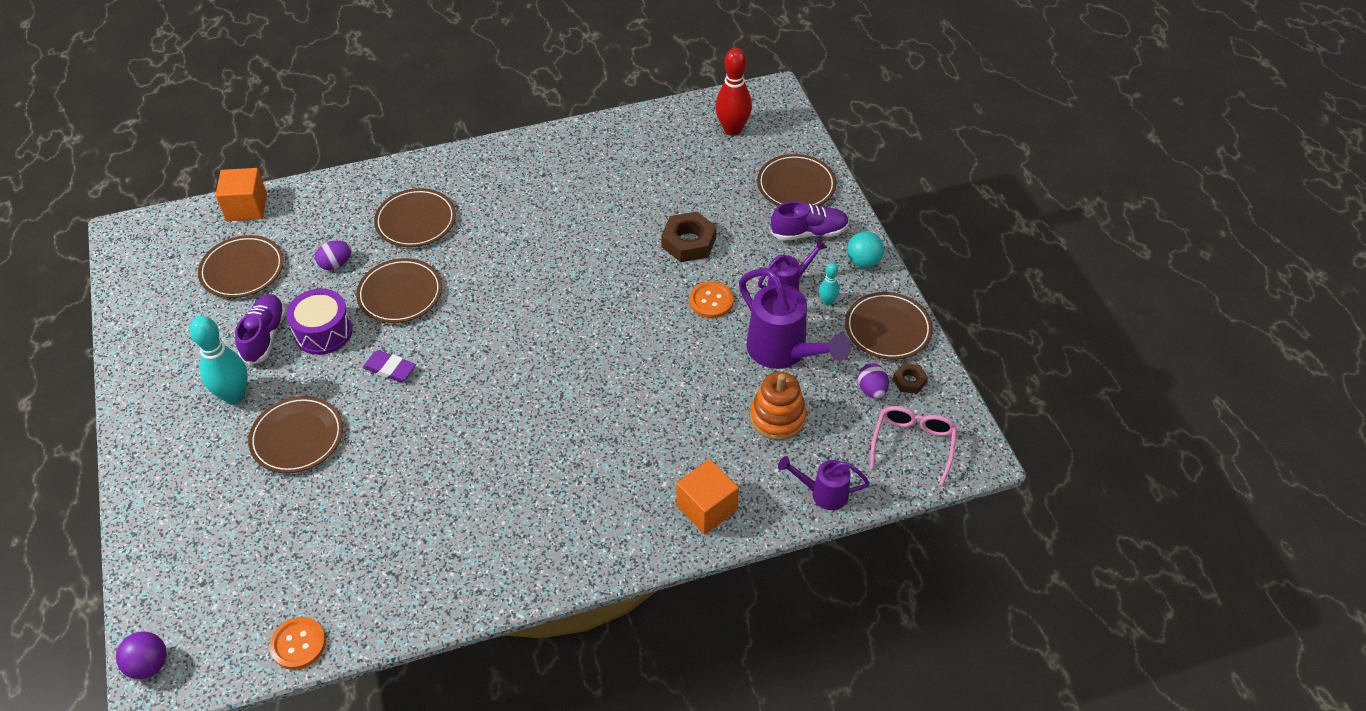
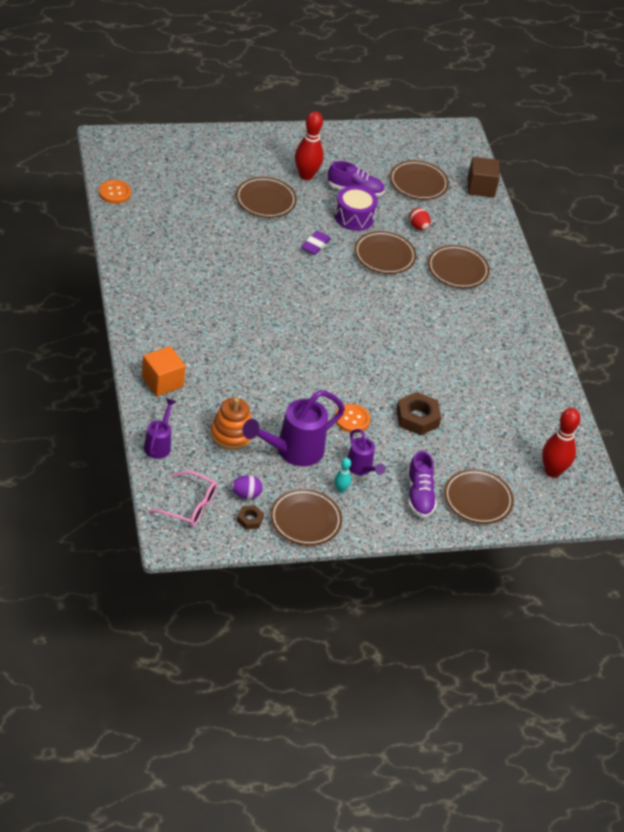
camera: 90 degrees right, 5 degrees down
purple ball [116,631,167,679] -> none
turquoise bowling pin [189,316,248,404] -> red bowling pin [295,111,324,180]
orange cube [216,168,267,221] -> brown cube [467,157,500,197]
purple egg [315,241,352,270] -> red egg [409,208,431,230]
turquoise ball [847,231,884,268] -> none

